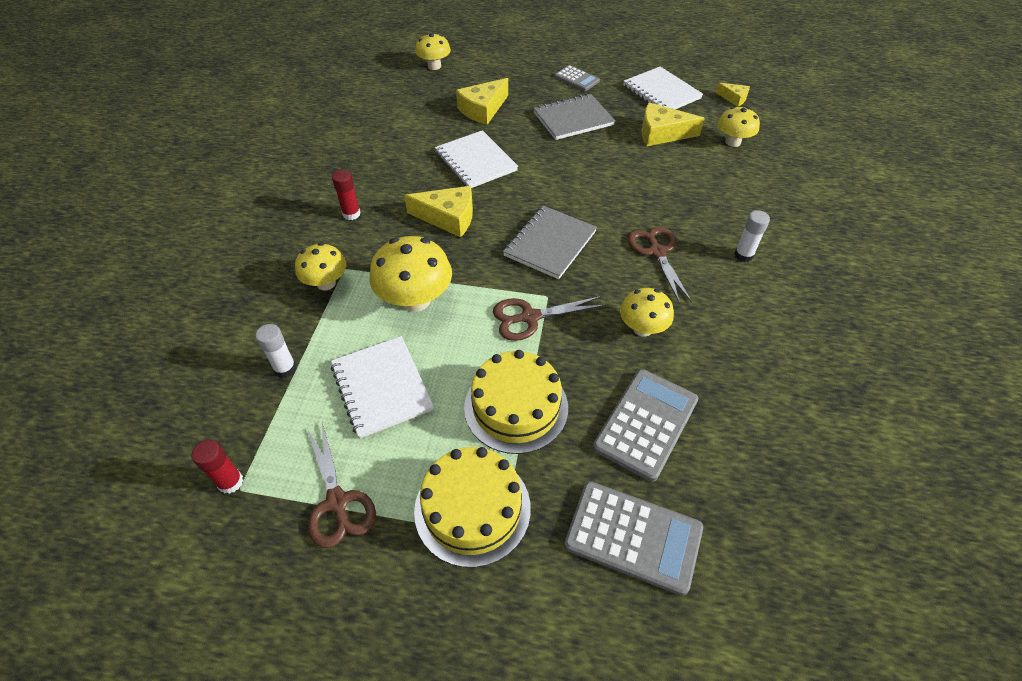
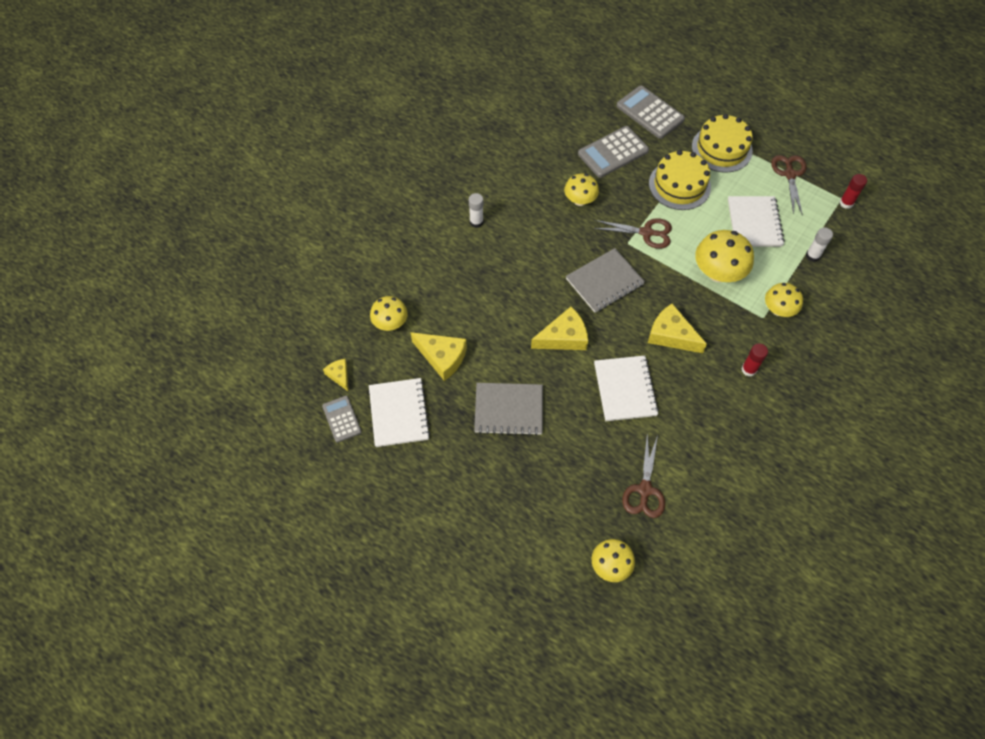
camera: 155 degrees left, 10 degrees up
yellow cheese [456,78,508,125] -> yellow cheese moved to [531,306,588,350]
grey calculator [554,65,600,91] -> grey calculator moved to [322,396,362,443]
brown scissors [628,226,692,304] -> brown scissors moved to [622,435,665,518]

